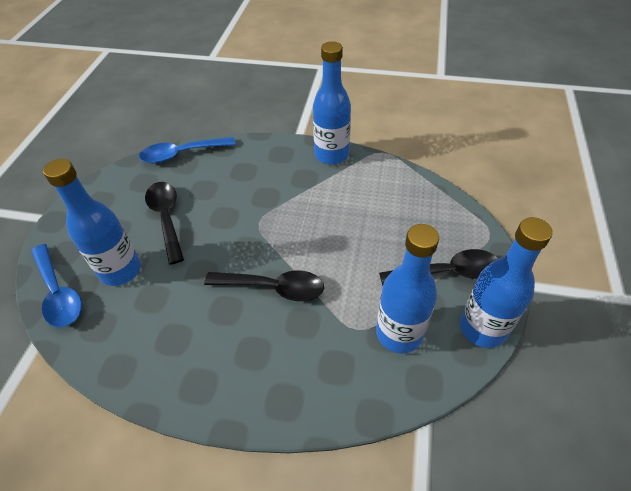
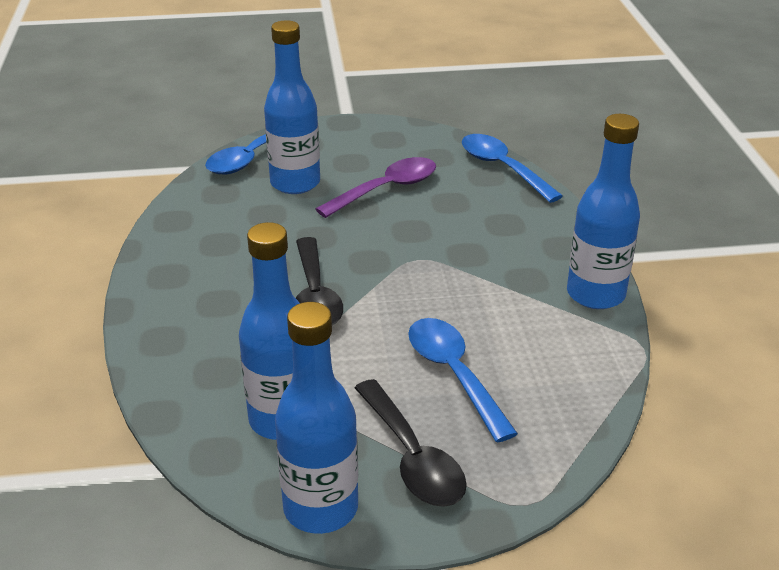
camera: 70 degrees right, 15 degrees down
black spoon [145,182,184,265] -> purple spoon [316,157,436,218]
none -> blue spoon [408,318,518,442]

